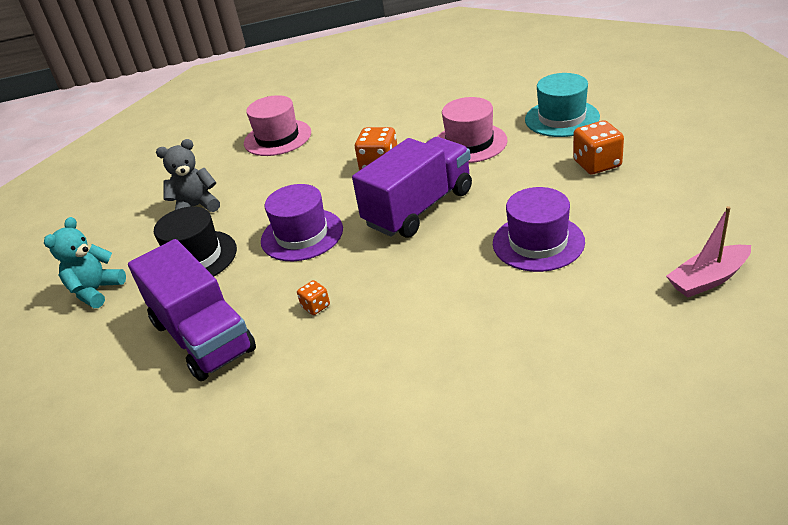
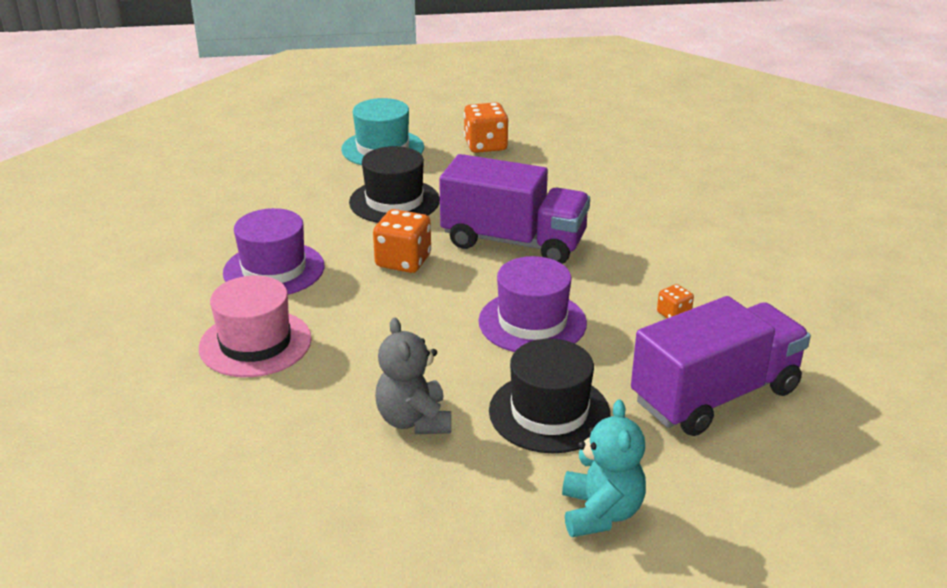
camera: 90 degrees left, 5 degrees down
turquoise teddy bear [44,217,126,308] -> turquoise teddy bear turned 120 degrees counterclockwise [562,400,646,537]
purple truck [352,137,472,237] -> purple truck turned 150 degrees clockwise [439,154,590,264]
pink hat [437,97,507,163] -> black hat [349,146,440,223]
purple hat [493,187,585,272] -> purple hat moved to [223,208,324,295]
pink boat [666,206,751,298] -> none

